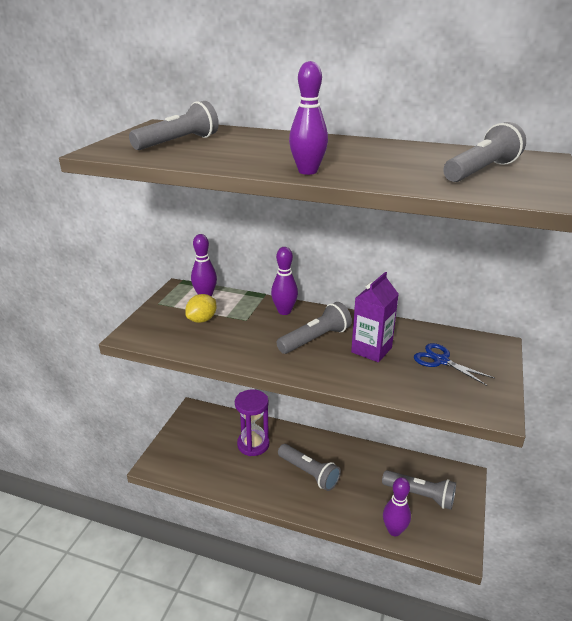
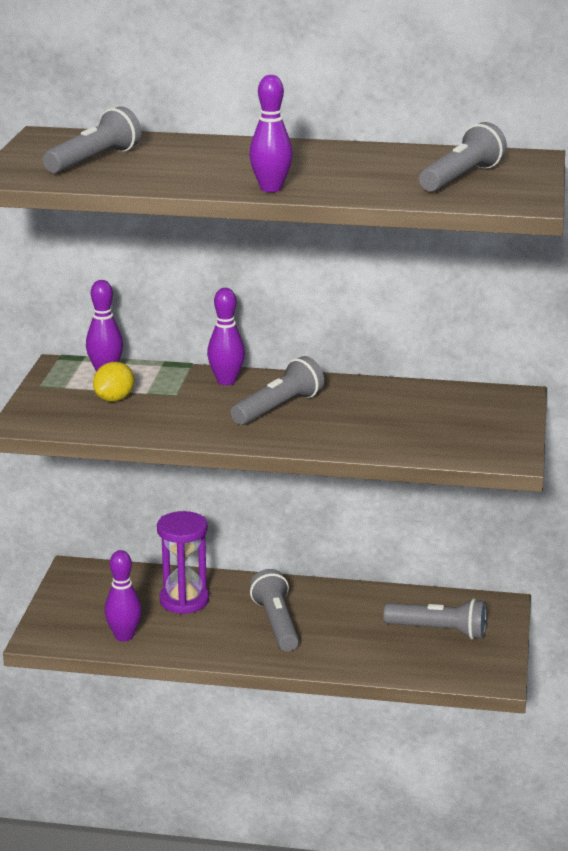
camera: 10 degrees left, 5 degrees down
grey flashlight [278,444,341,491] -> grey flashlight turned 135 degrees counterclockwise [249,569,299,651]
purple carton [351,272,398,362] -> none
purple bowling pin [383,477,411,536] -> purple bowling pin moved to [105,550,142,642]
blue scissors [414,343,494,386] -> none

